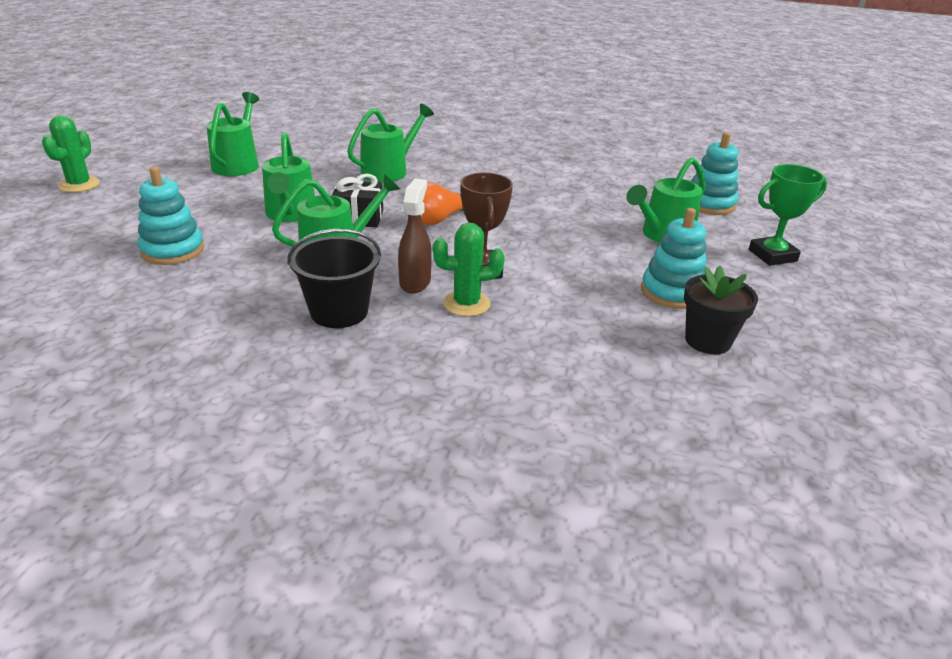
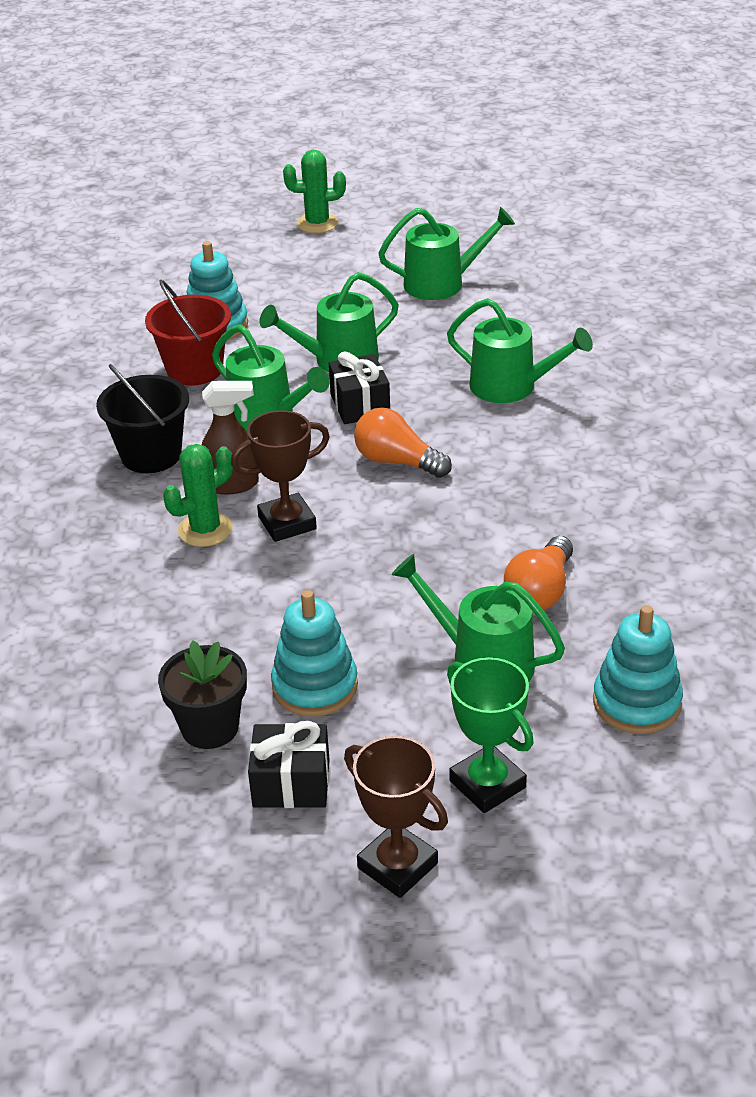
camera: 75 degrees right, 5 degrees up
green cactus [433,222,504,317] -> green cactus turned 75 degrees clockwise [163,444,233,547]
none -> red bucket [145,280,231,386]
none -> black gift [248,721,330,808]
none -> brown trophy [344,736,448,898]
none -> orange light bulb [504,536,573,610]

